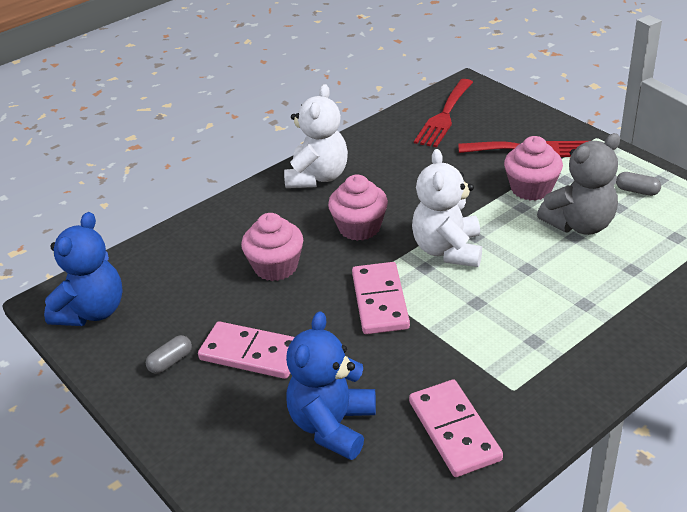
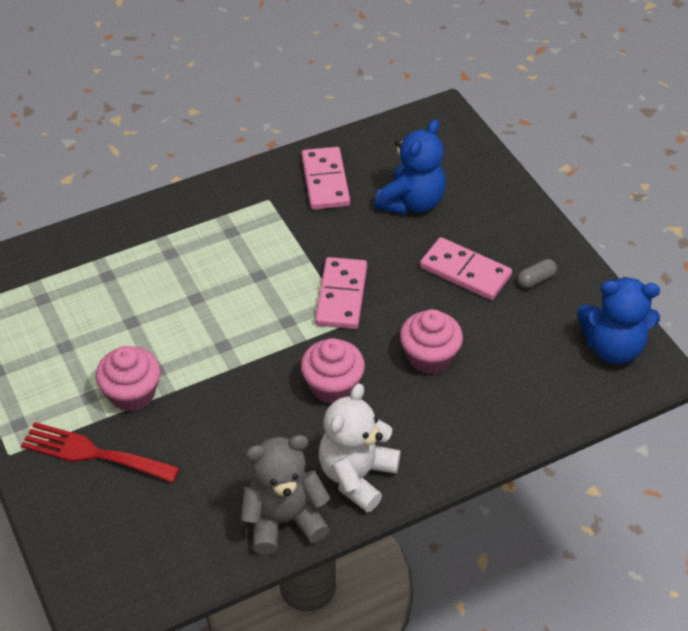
camera: 170 degrees left, 10 degrees up
blue teddy bear [44,212,123,326] -> blue teddy bear turned 120 degrees counterclockwise [577,277,660,364]
white teddy bear [412,149,482,267] -> none
red fork [414,79,473,147] -> none
grey teddy bear [537,133,620,235] -> grey teddy bear moved to [241,435,330,555]
grey capsule [616,172,661,196] -> none

